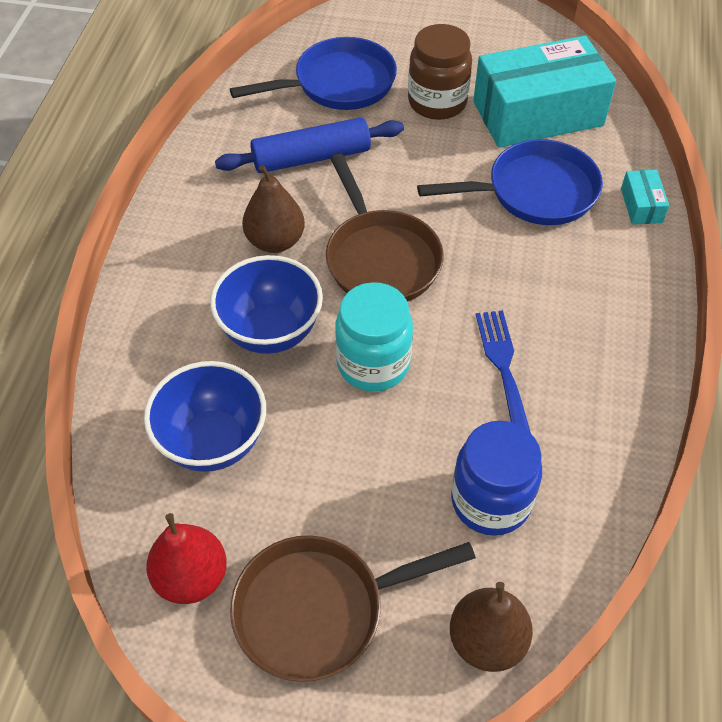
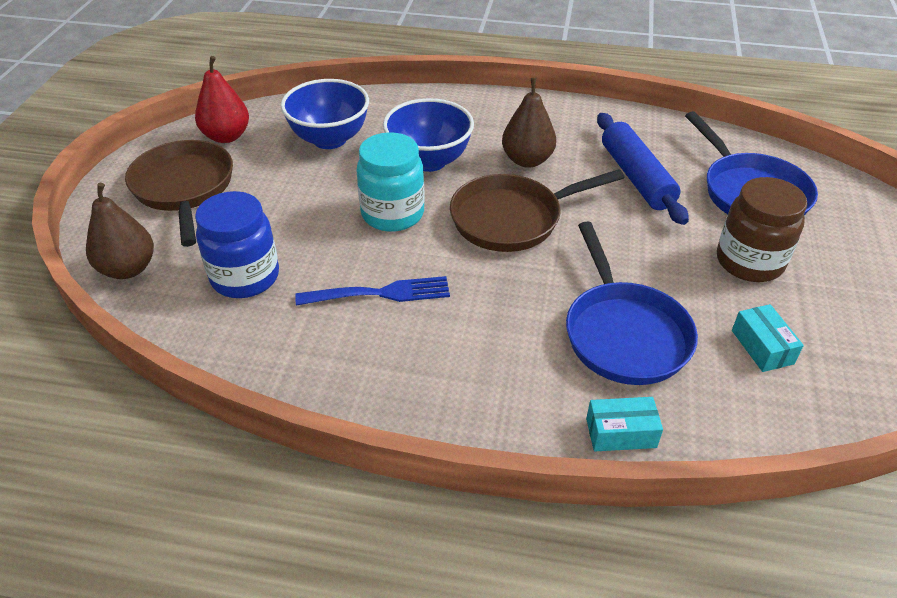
camera: 90 degrees right, 10 degrees down
turquoise box [473,36,616,148] -> turquoise box [732,304,804,372], size x0.41

